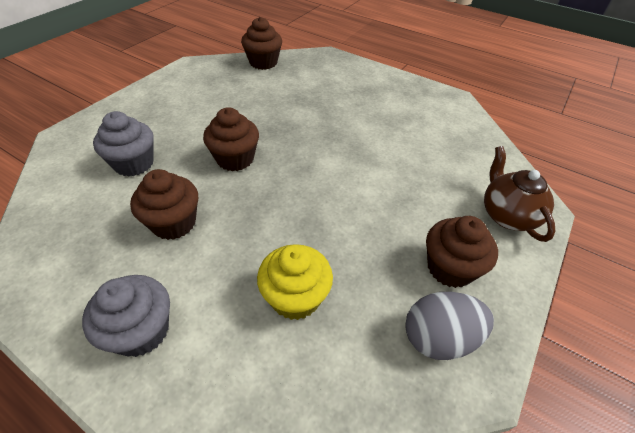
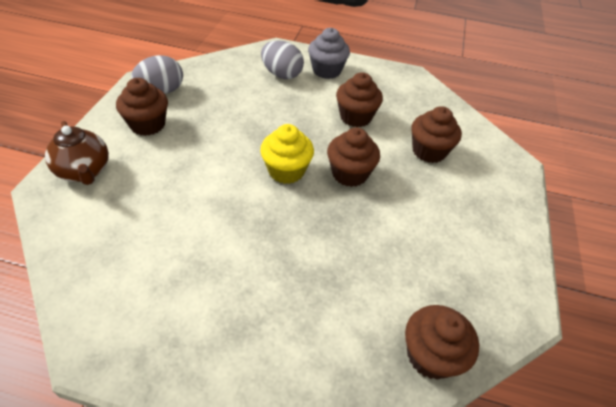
camera: 160 degrees right, 0 degrees up
grey cupcake [93,111,154,177] -> brown cupcake [411,106,462,163]
yellow cupcake [257,244,333,320] -> yellow cupcake moved to [260,124,314,184]
none -> grey egg [261,41,304,79]

